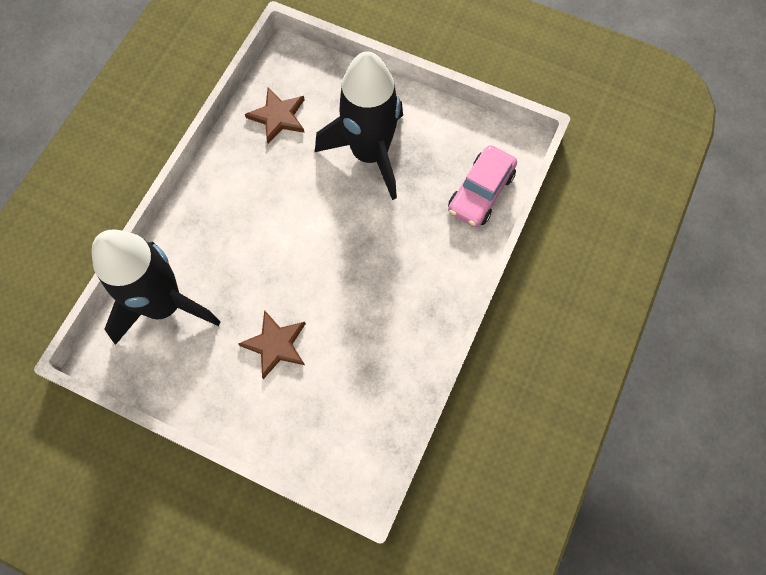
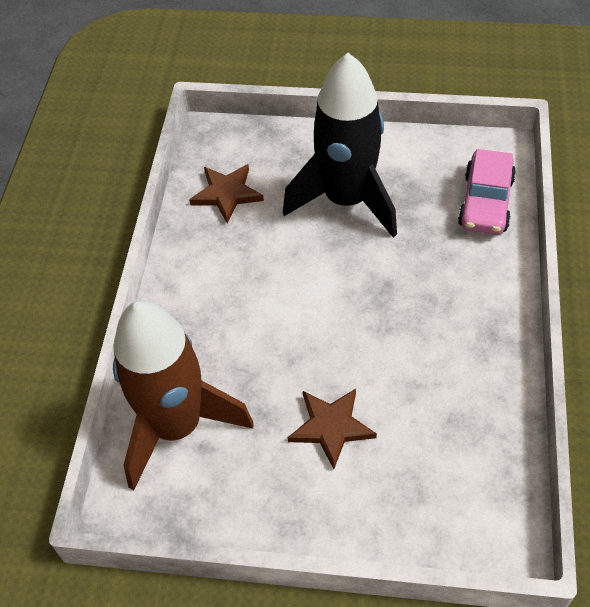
camera: 15 degrees left, 15 degrees down
black rocket [92,230,221,345] -> brown rocket [113,300,254,490]

